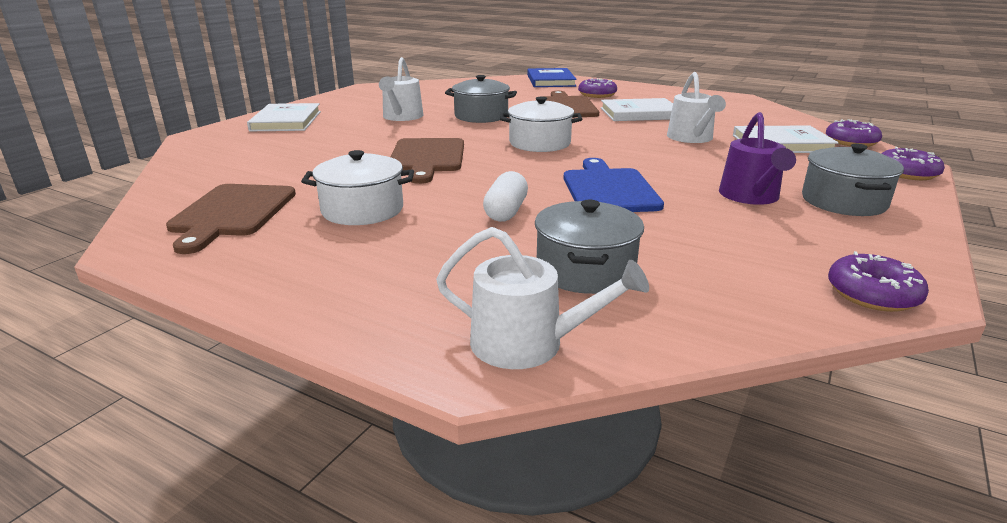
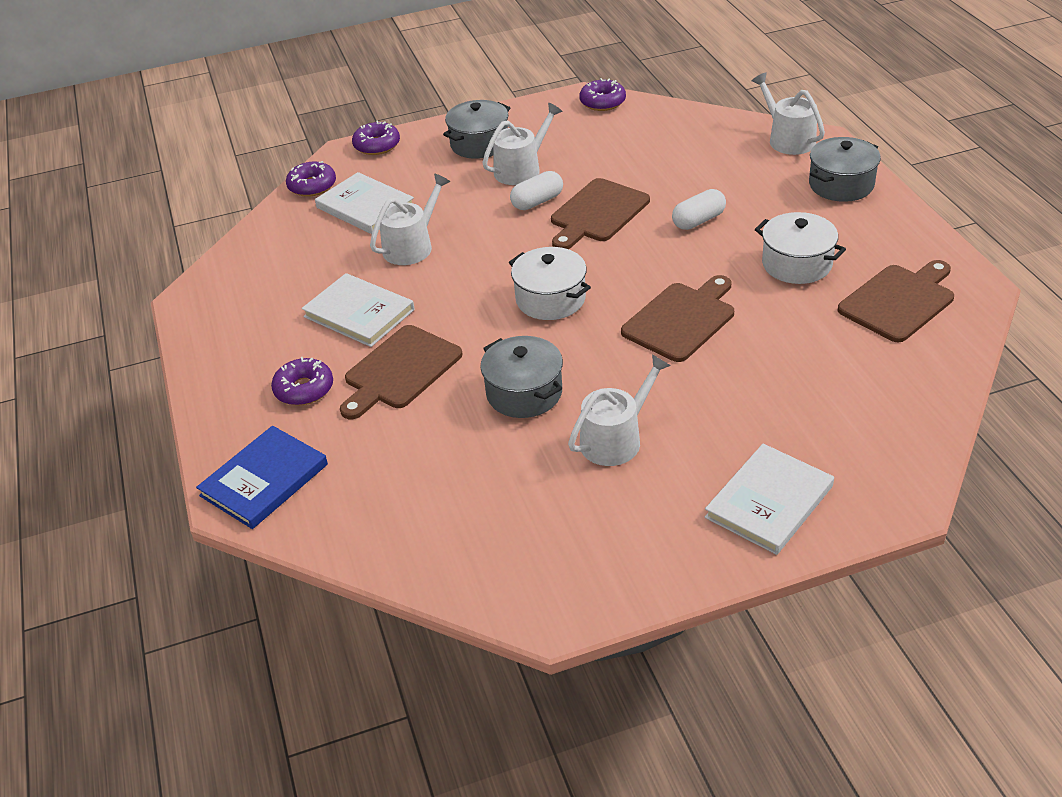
camera: 135 degrees left, 15 degrees up
grey pot [535,200,644,294] -> grey pot moved to [809,137,881,202]
blue cutting board [563,158,664,212] -> brown cutting board [551,178,650,249]
purple watering can [719,112,796,205] -> white watering can [482,103,563,185]
none -> white capsule [510,171,563,210]

